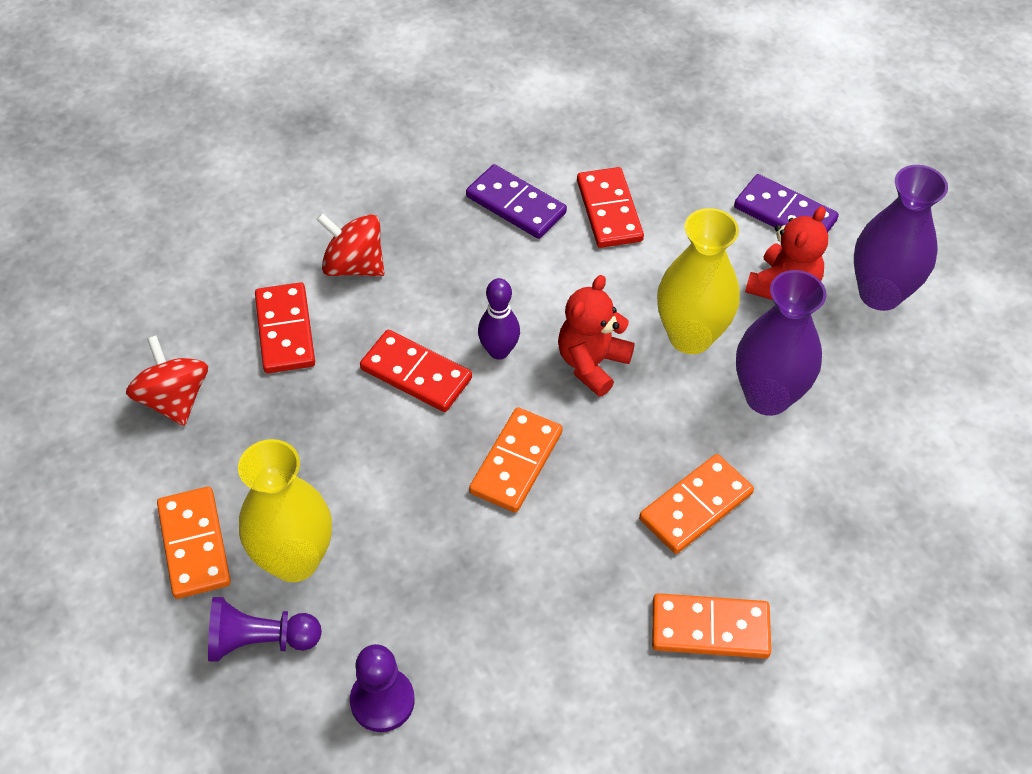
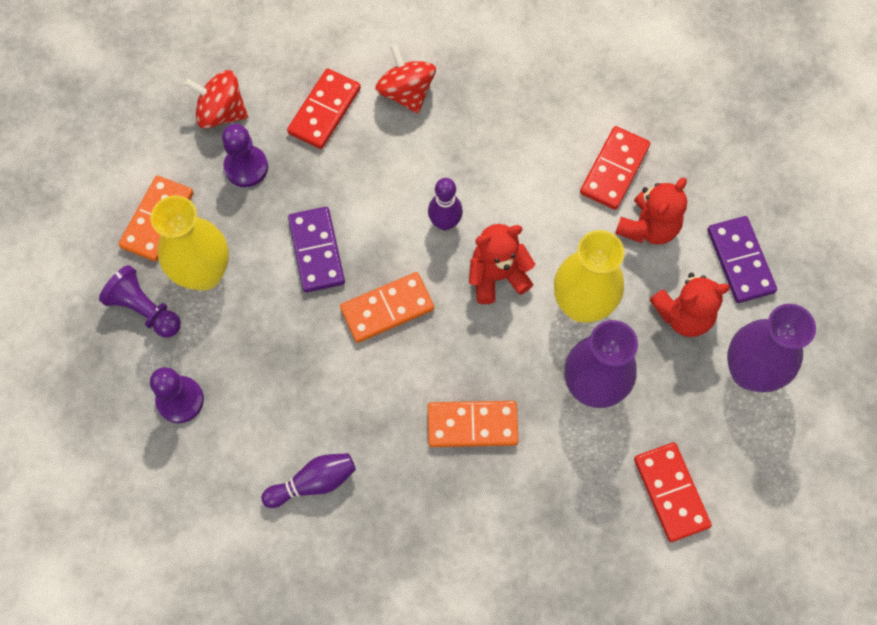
camera: 40 degrees right, 15 degrees up
red spinning top [126,335,208,426] -> red spinning top turned 90 degrees counterclockwise [184,70,248,129]
red domino [360,330,472,412] -> red domino moved to [634,442,712,542]
purple domino [466,164,567,239] -> purple domino moved to [288,207,345,293]
orange domino [652,593,771,658] -> none
none -> purple pawn [222,124,268,187]
none -> purple bowling pin [261,453,356,508]
none -> red teddy bear [615,178,687,244]

